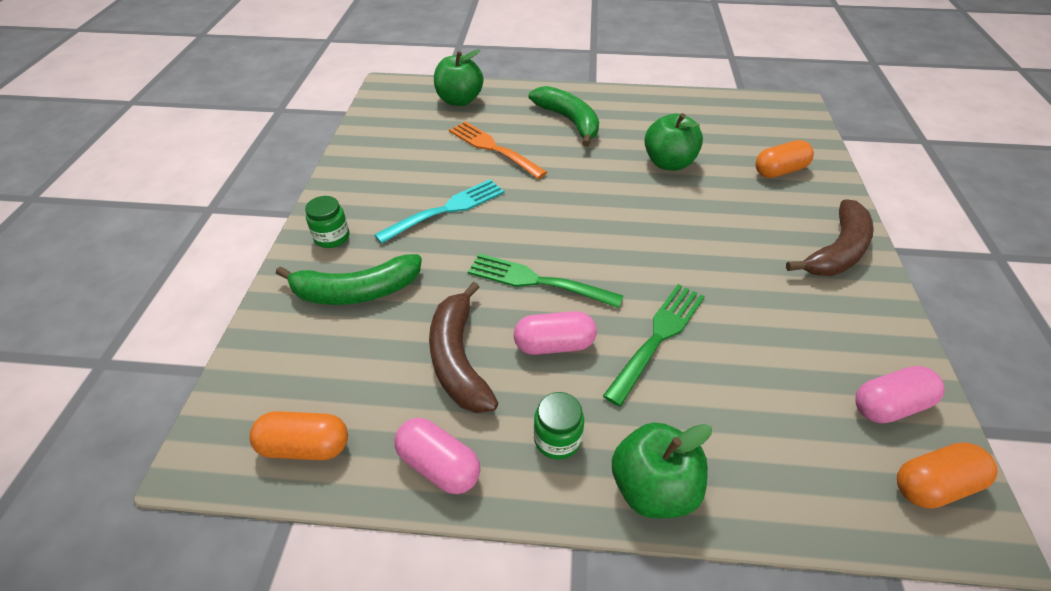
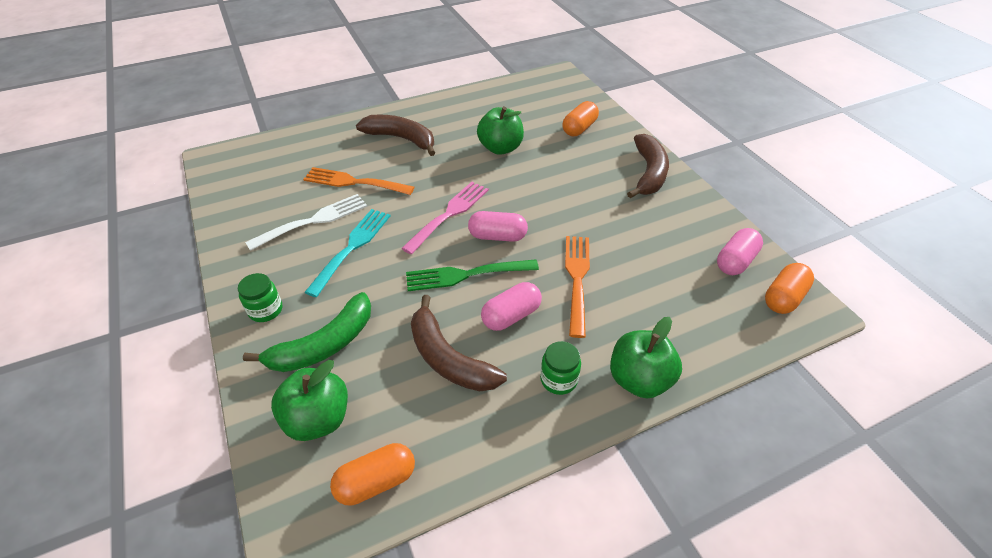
camera: 30 degrees left, 0 degrees up
pink capsule [395,418,480,494] -> pink capsule moved to [468,211,528,242]
green apple [434,49,483,106] -> green apple moved to [271,360,348,441]
green banana [529,86,599,147] -> brown banana [356,115,435,156]
green fork [603,284,705,406] -> orange fork [565,236,590,338]
none -> white fork [245,194,367,251]
none -> pink fork [401,182,489,255]

